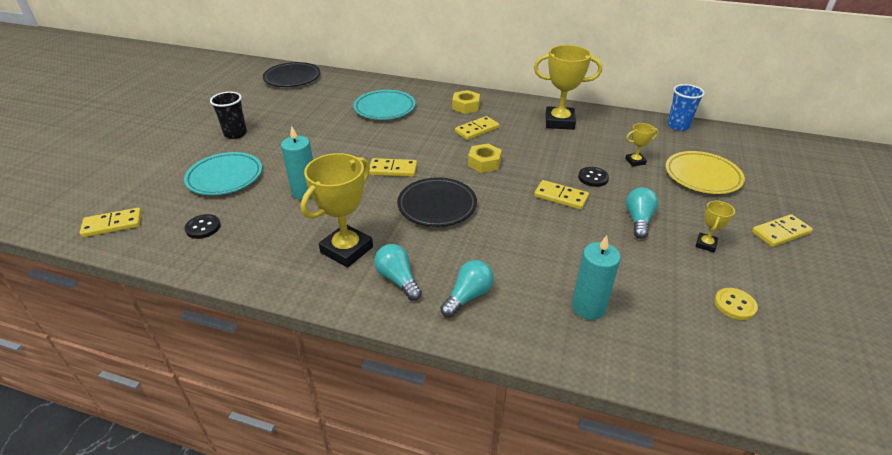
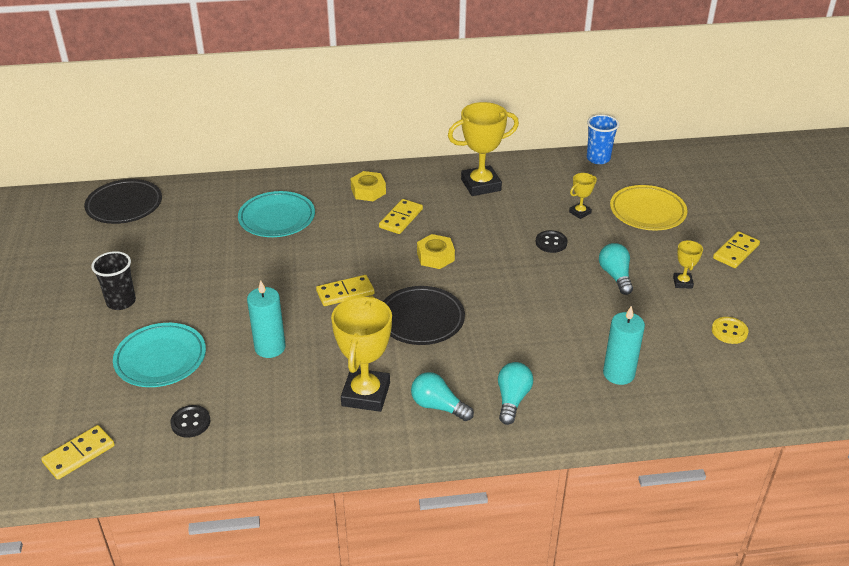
camera: 25 degrees left, 0 degrees up
yellow domino [534,180,589,210] -> none

